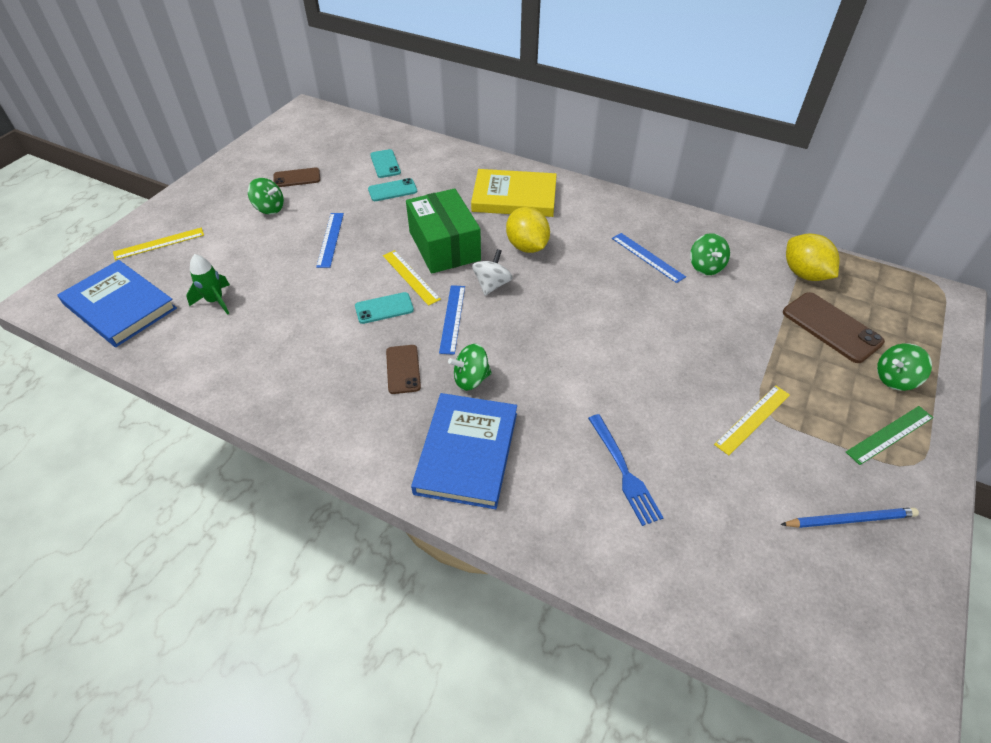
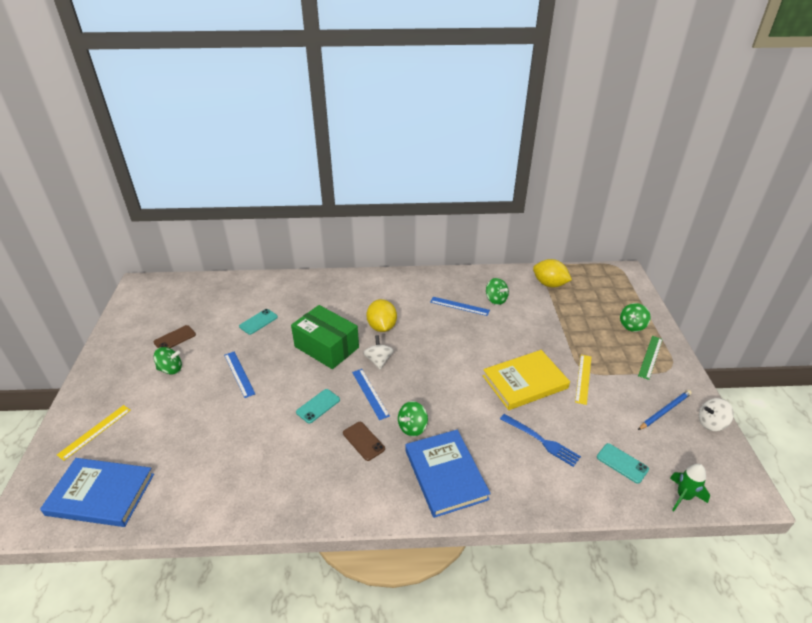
camera: 30 degrees left, 10 degrees down
green rocket [186,254,230,315] -> green rocket moved to [670,464,710,511]
turquoise phone [370,149,401,178] -> turquoise phone moved to [597,443,649,484]
yellow ruler [383,250,441,306] -> none
yellow book [471,169,557,217] -> yellow book moved to [483,350,570,410]
yellow lemon [506,207,550,253] -> yellow lemon turned 45 degrees clockwise [366,299,397,332]
brown phone [783,292,885,363] -> none
none -> white spinning top [699,398,734,431]

